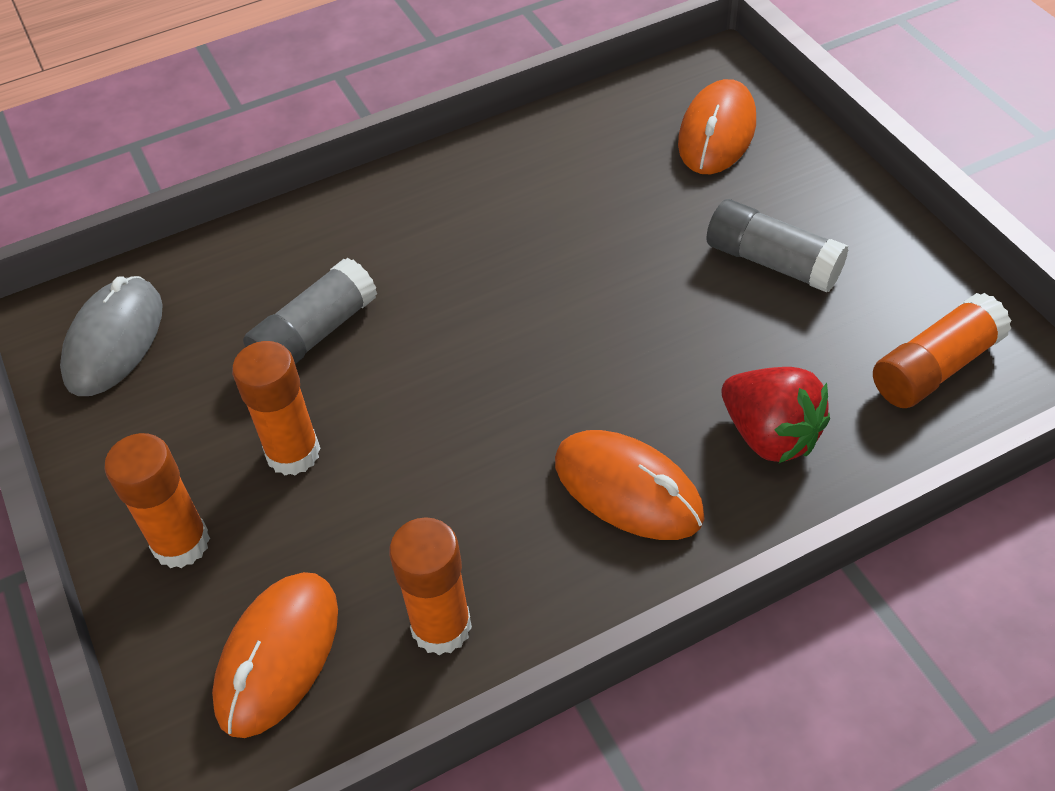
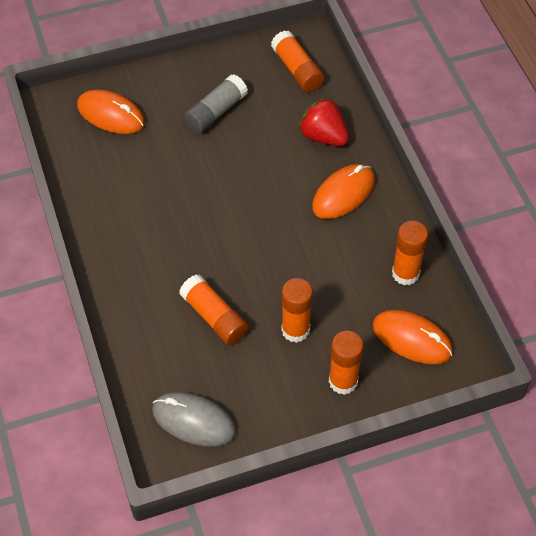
camera: 85 degrees left, 5 degrees up
grey glue stick [243,258,377,364] -> orange glue stick [179,274,249,345]
red strawberry [721,367,830,463] -> red strawberry turned 105 degrees counterclockwise [299,97,349,146]

